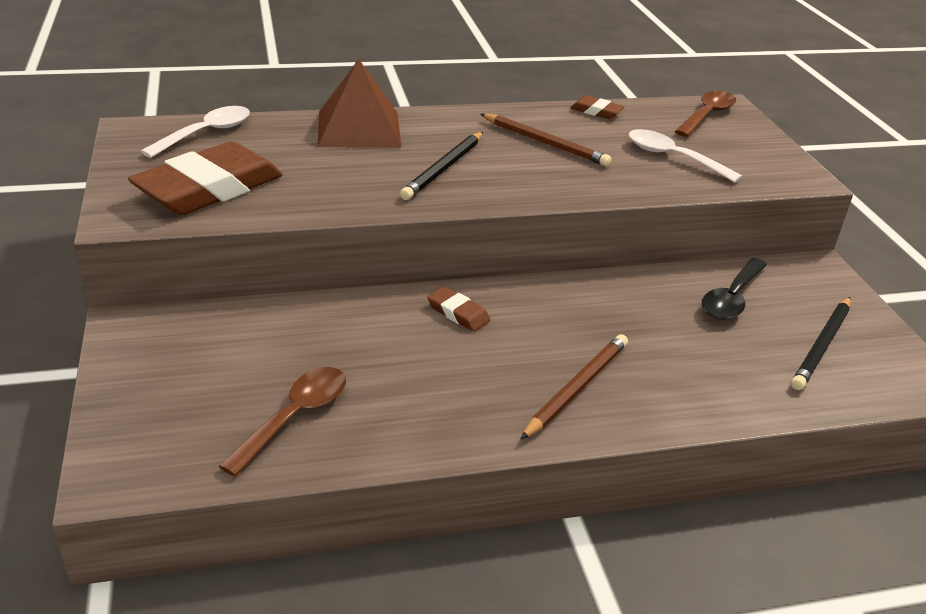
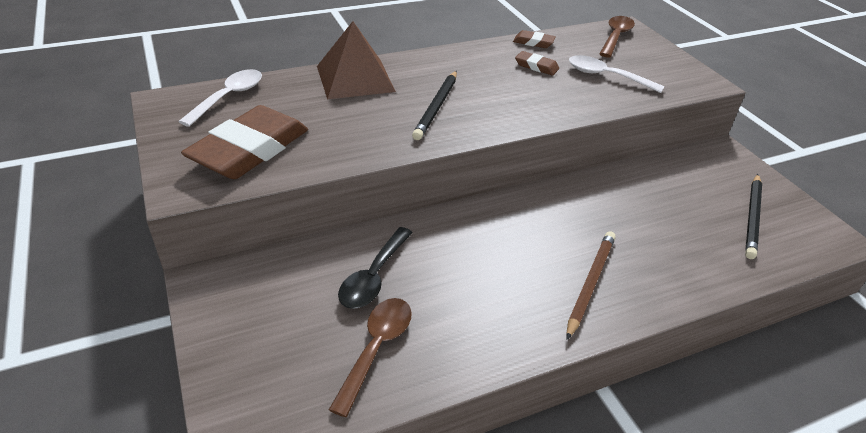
camera: 10 degrees left, 5 degrees up
brown eraser [427,287,490,332] -> brown eraser moved to [515,51,559,75]
brown pencil [481,114,612,166] -> none
black spoon [702,258,767,320] -> black spoon moved to [338,227,413,309]

